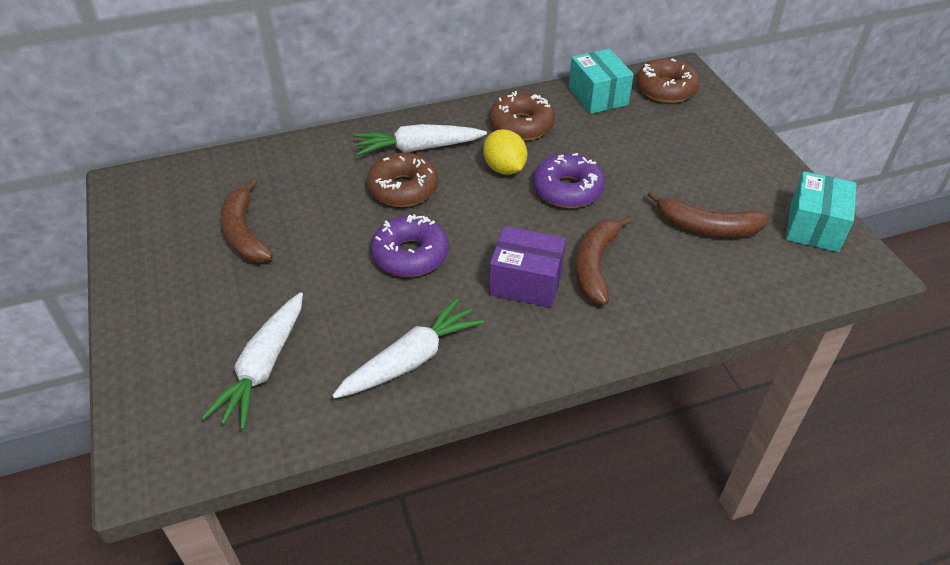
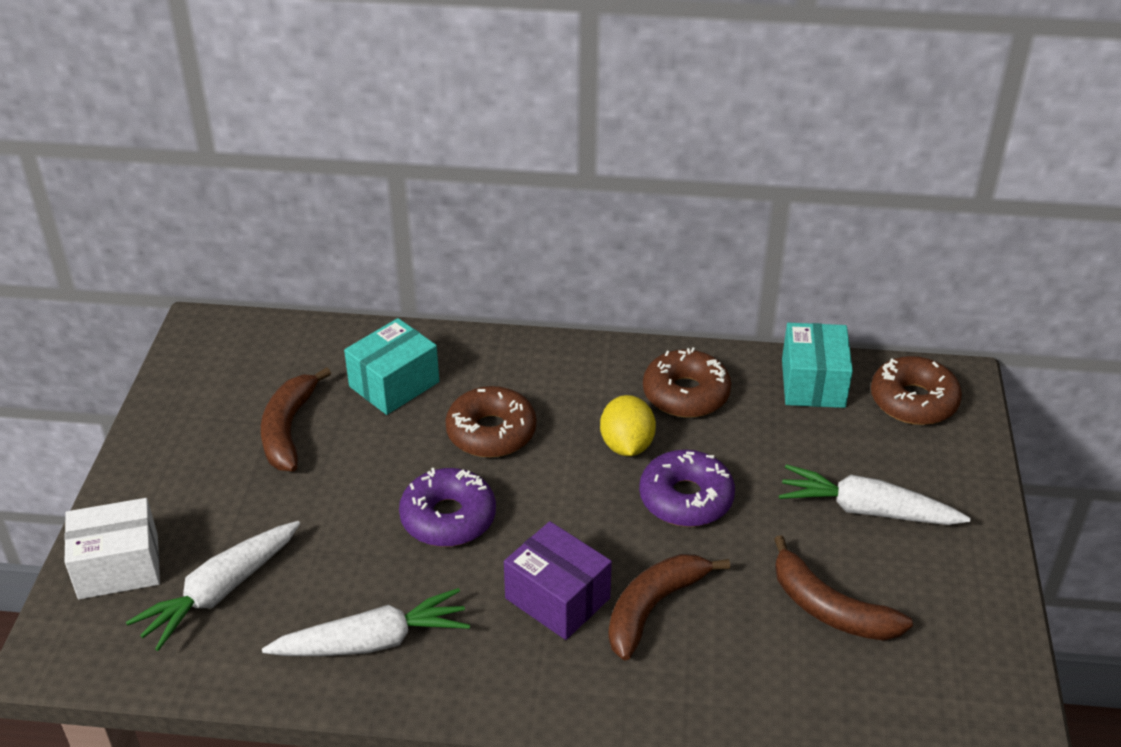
camera: 25 degrees right, 5 degrees down
white carrot [354,124,487,156] -> white carrot moved to [779,464,971,525]
turquoise box [786,171,856,252] -> turquoise box moved to [344,318,439,415]
none -> white box [64,498,160,599]

